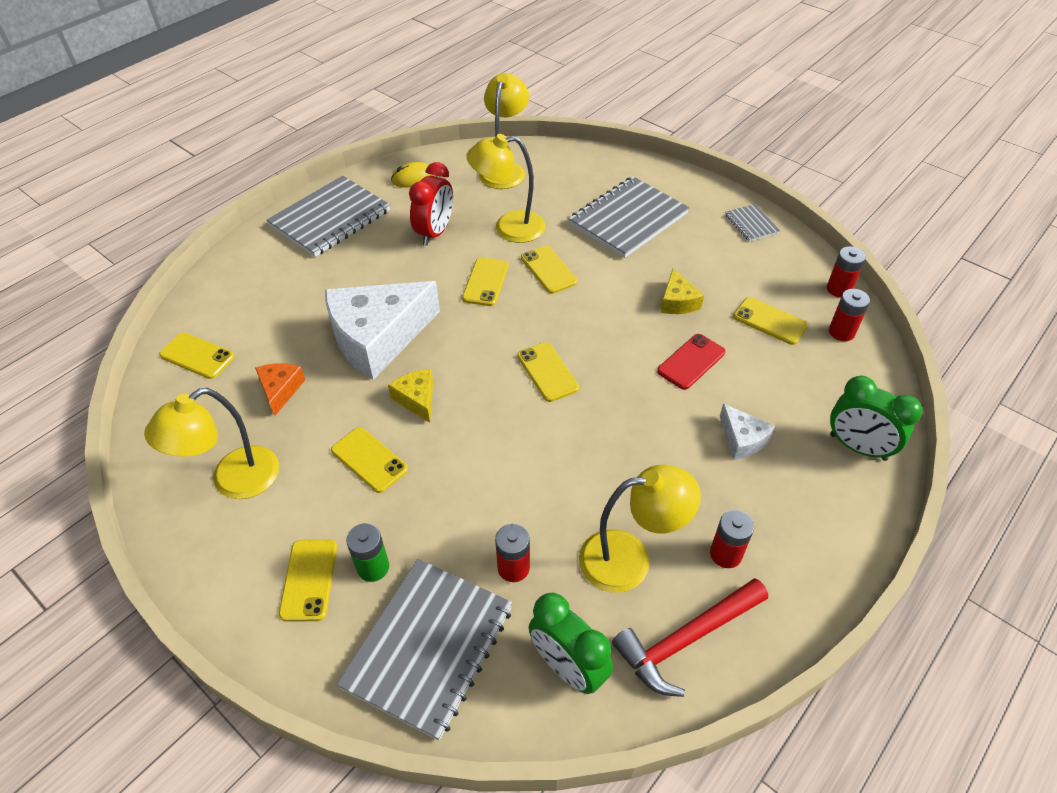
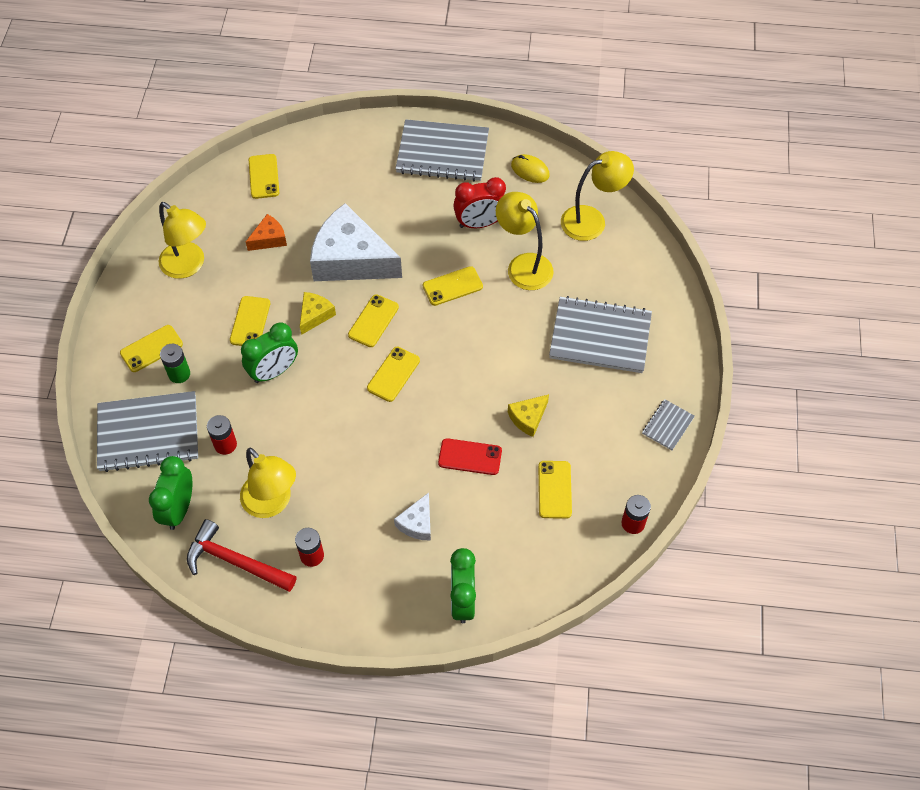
camera: 55 degrees right, 10 degrees up
yellow lamp [144,388,279,499] -> yellow lamp turned 150 degrees counterclockwise [159,202,206,279]
yellow phone [521,246,578,294] -> yellow phone moved to [348,294,399,347]
red battery [829,289,870,341] -> none
none -> green clock [241,322,298,383]

